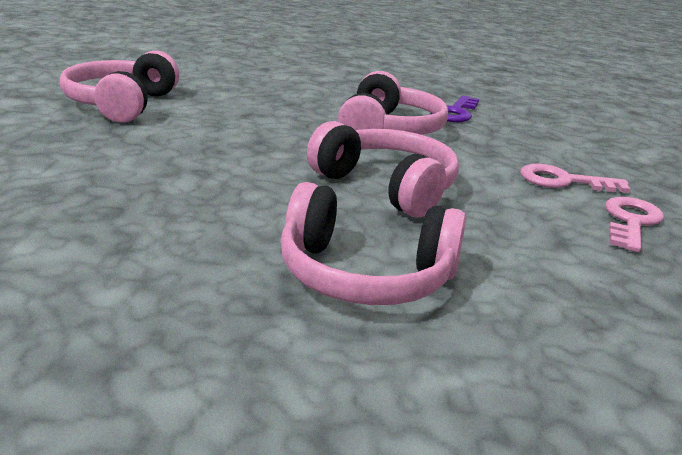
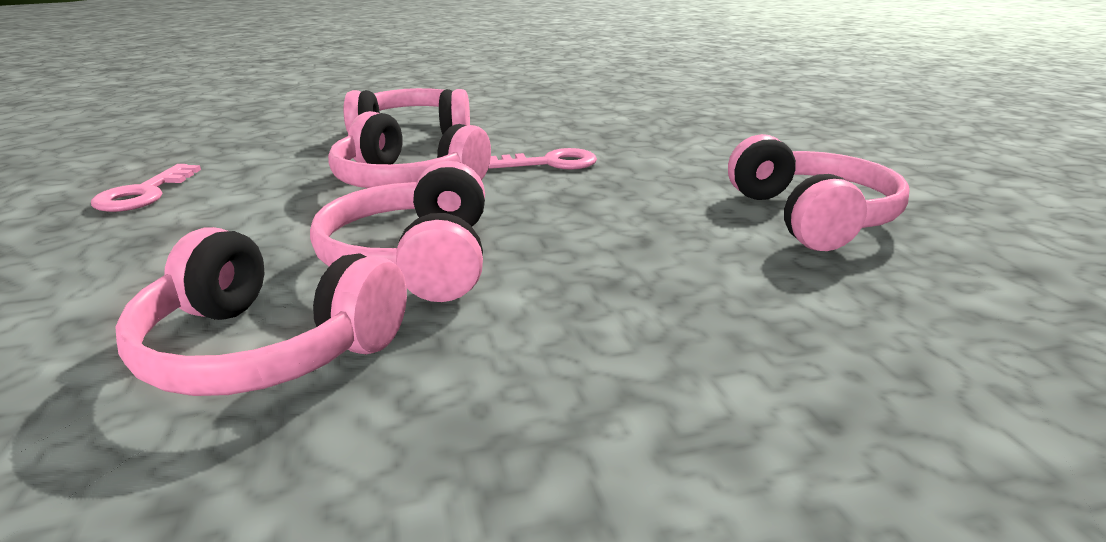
camera: 165 degrees right, 0 degrees up
purple key [431,96,479,122] -> pink headphones [115,227,407,396]
pink key [520,164,630,193] -> pink key moved to [488,148,597,170]

